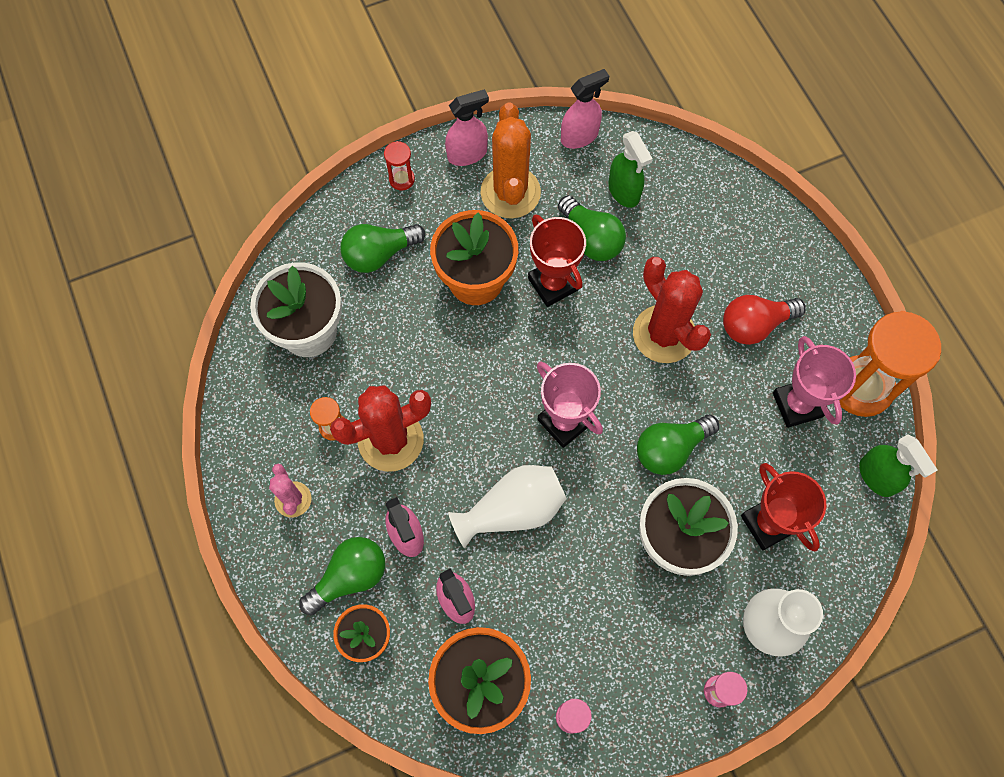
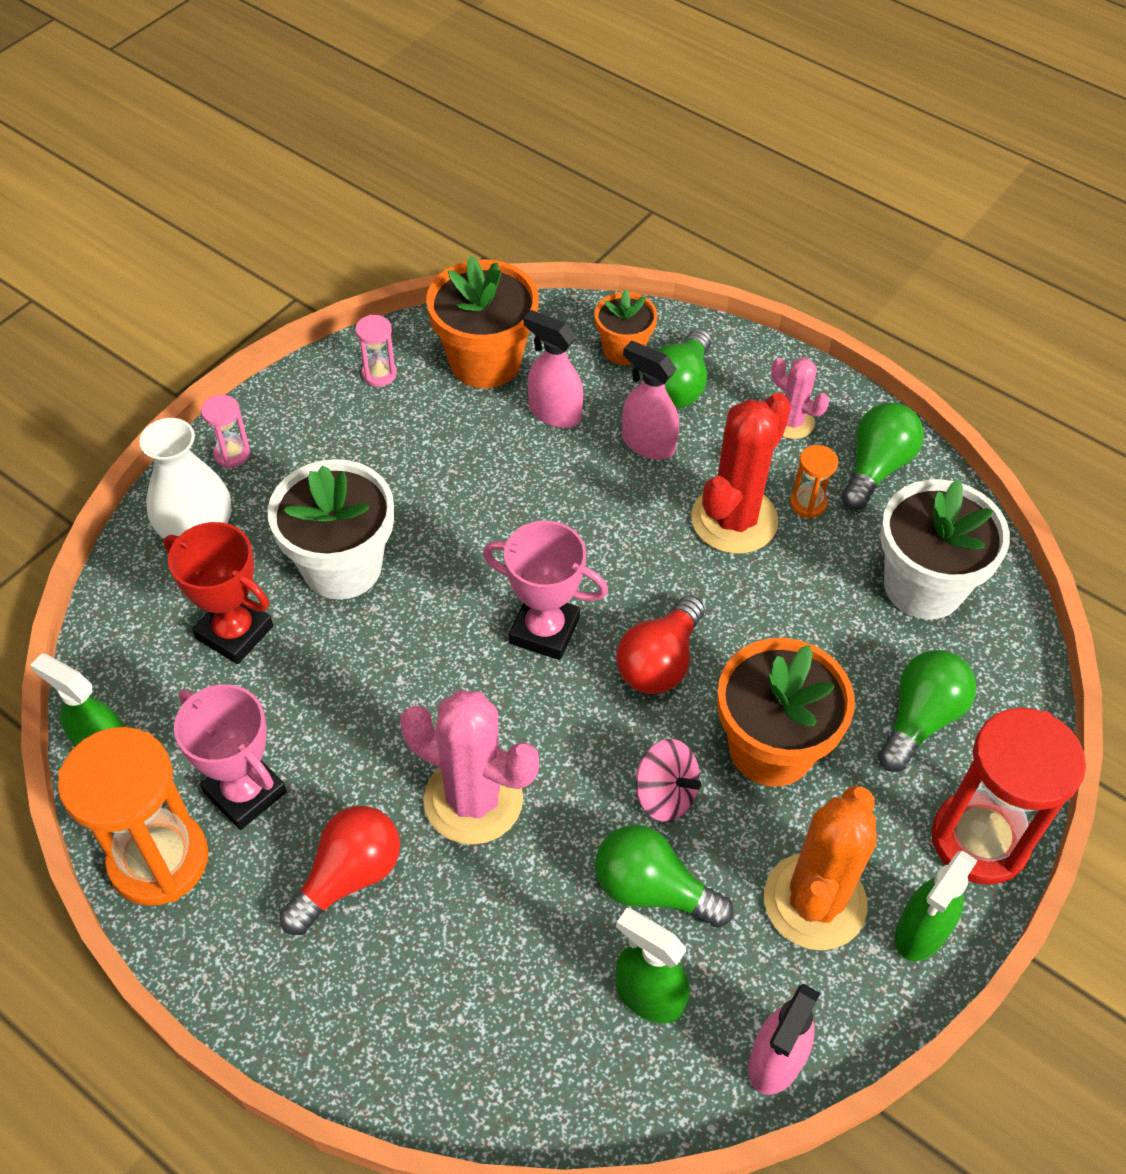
camera: 150 degrees right, 15 degrees down
red hourglass [384,141,415,190] -> red hourglass [932,708,1086,885], size x2.26
pink spray bottle [445,89,489,166] -> green spray bottle [895,850,978,961]
white vase [448,465,567,548] -> none
orange cactus [480,102,541,219] -> orange cactus turned 60 degrees clockwise [764,786,877,950]
red trophy [528,214,586,307] -> pink spinning top [636,739,701,822]
red cactus [633,257,711,363] -> pink cactus [400,690,539,845]
green light bulb [637,415,719,475] -> green light bulb moved to [842,403,924,510]
none -> red light bulb [616,595,705,694]

